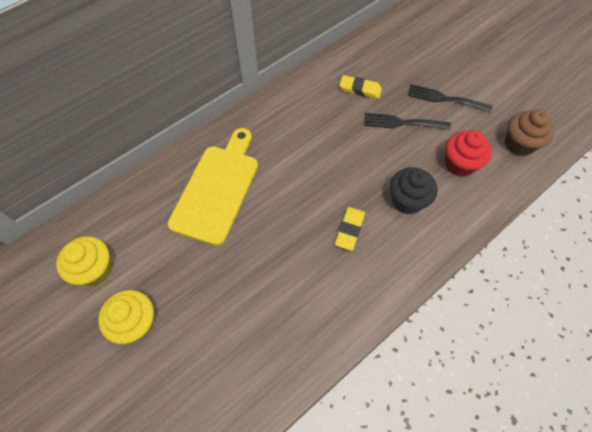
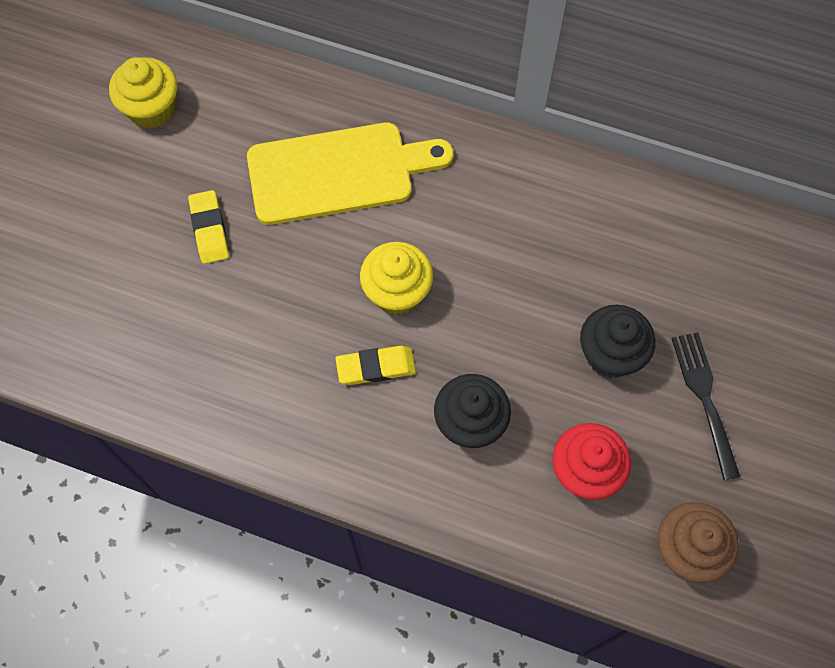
camera: 60 degrees right, 5 degrees up
yellow cupcake [98,290,154,344] -> yellow cupcake moved to [360,242,433,315]
yellow eraser [340,75,382,99] -> yellow eraser moved to [188,190,229,264]
black fork [364,113,451,130] -> black cupcake [580,305,655,378]

